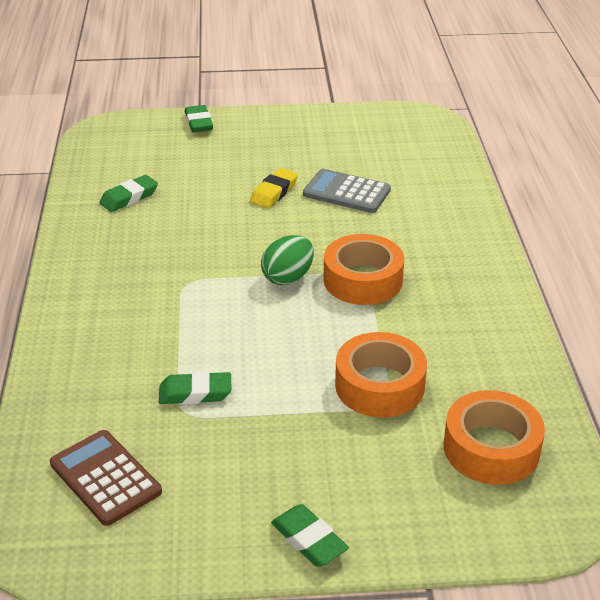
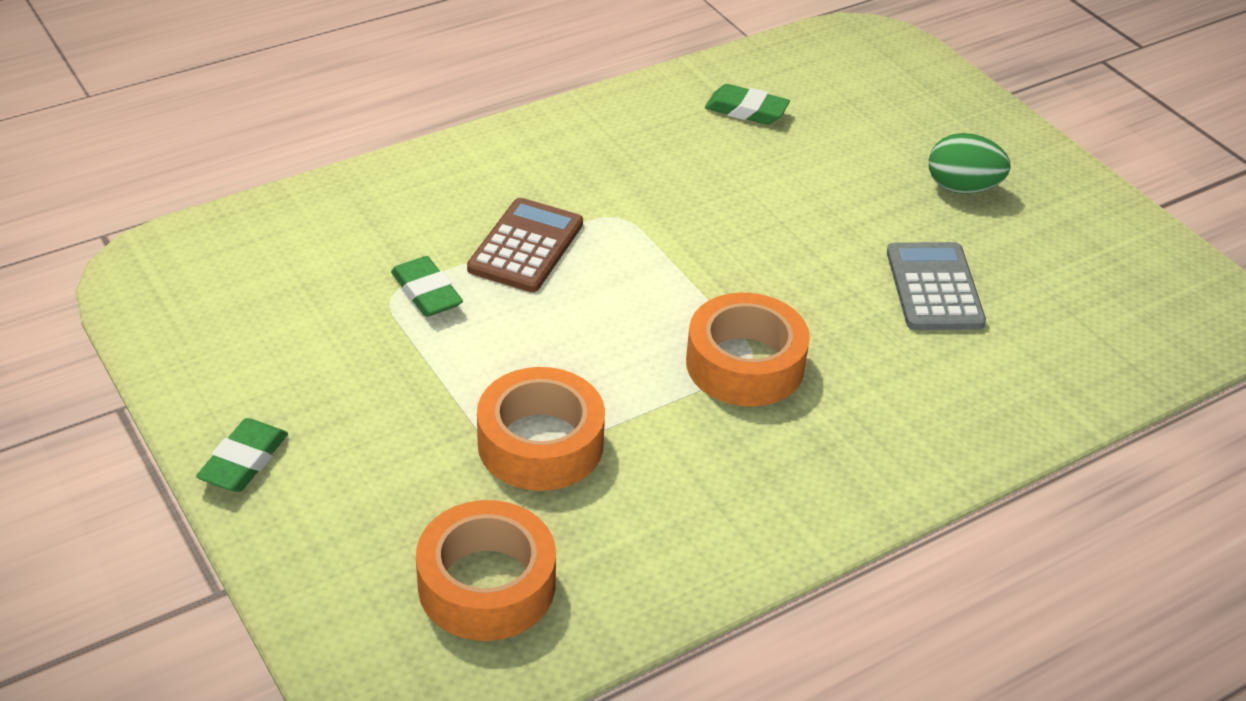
camera: 60 degrees right, 5 degrees up
brown calculator [50,430,162,526] -> brown calculator moved to [467,198,583,292]
green eraser [185,105,213,132] -> none
yellow eraser [250,168,298,208] -> none
green egg [261,235,314,285] -> green egg moved to [929,133,1011,194]

